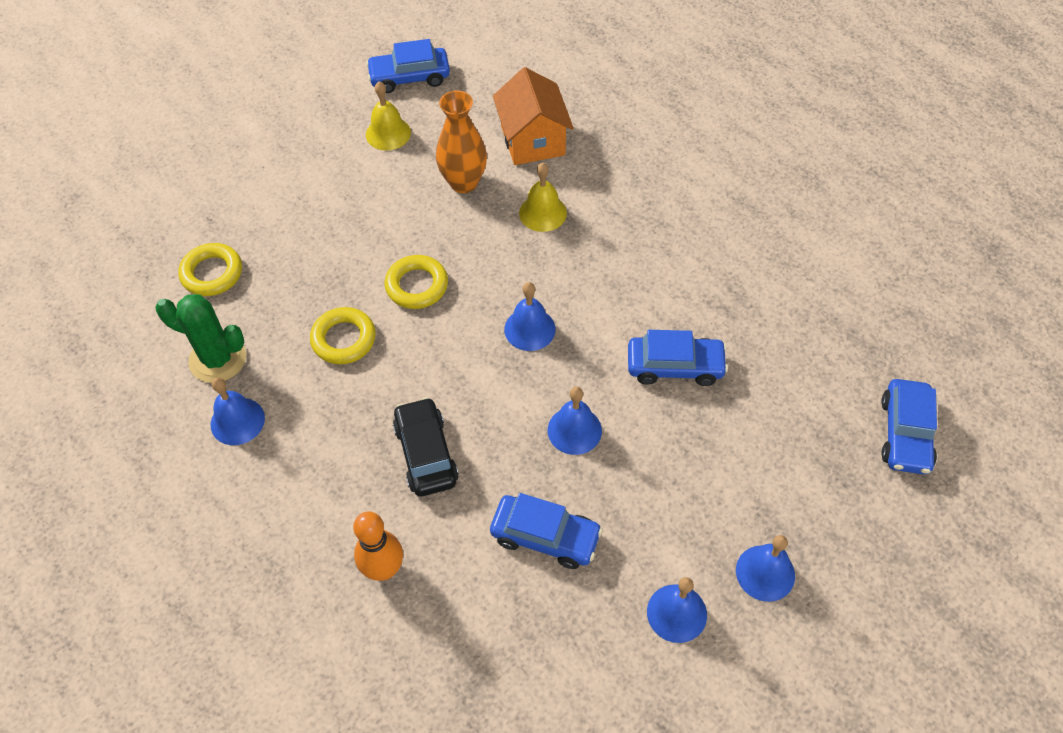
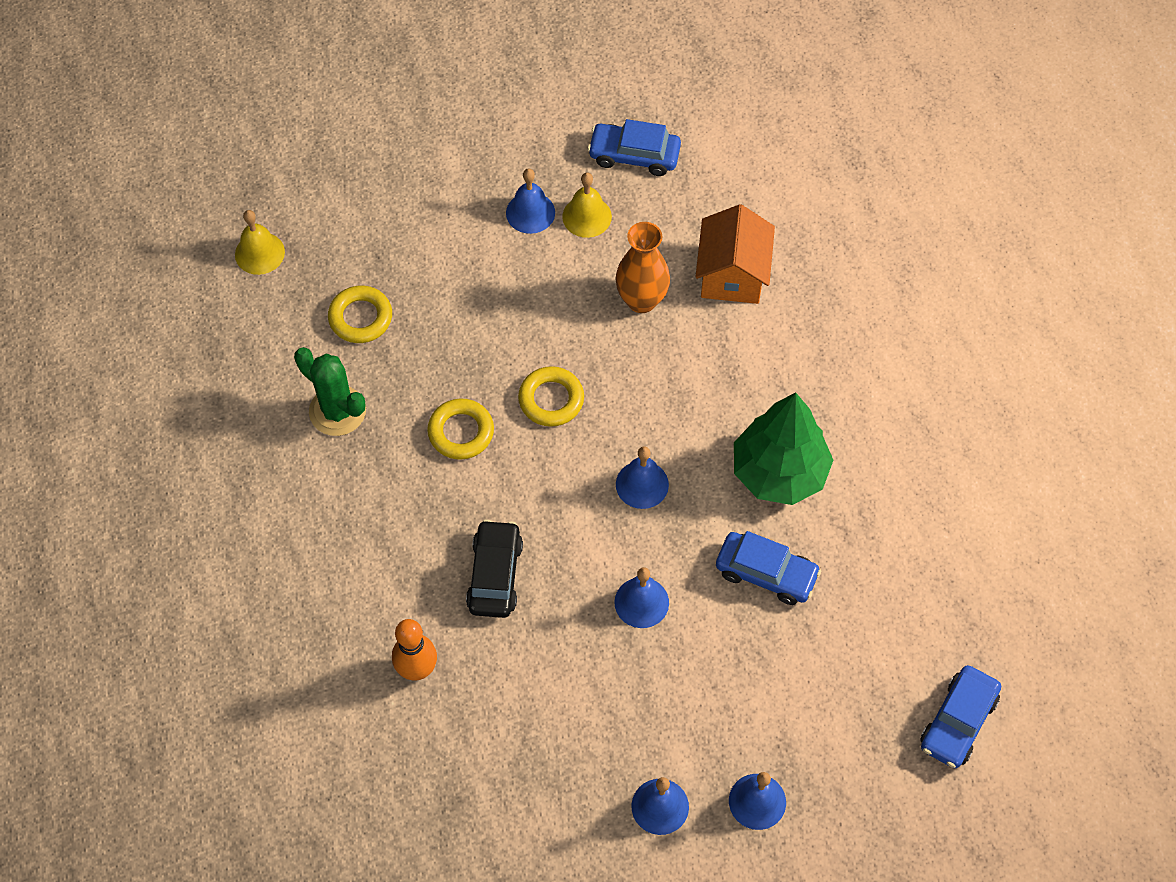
camera: 20 degrees right, 5 degrees up
blue bell [211,377,265,445] -> blue bell moved to [506,169,555,234]
blue car [490,493,603,569] -> none
yellow bell [519,163,567,232] -> yellow bell moved to [235,210,285,275]
none -> green tree [734,393,833,505]

